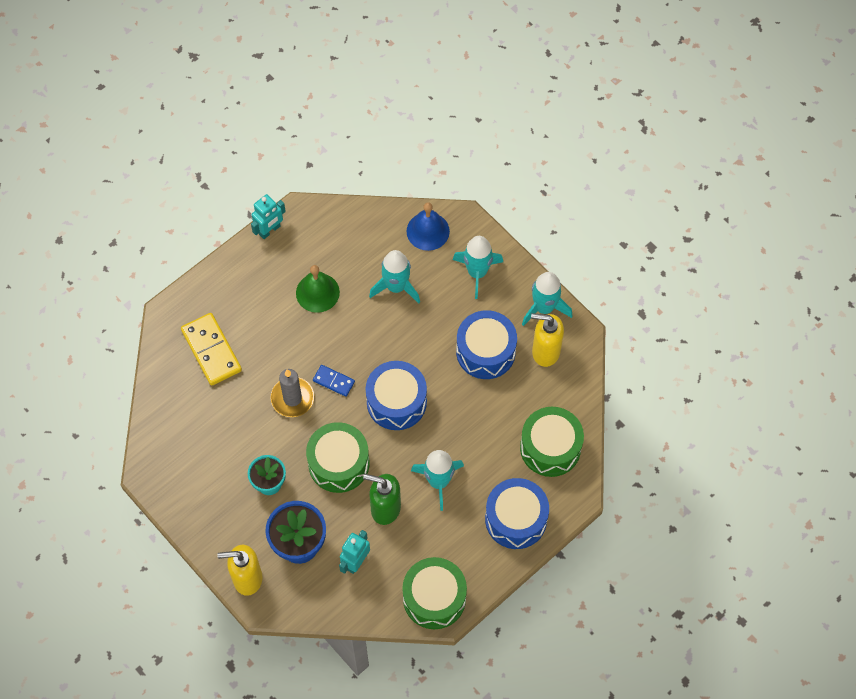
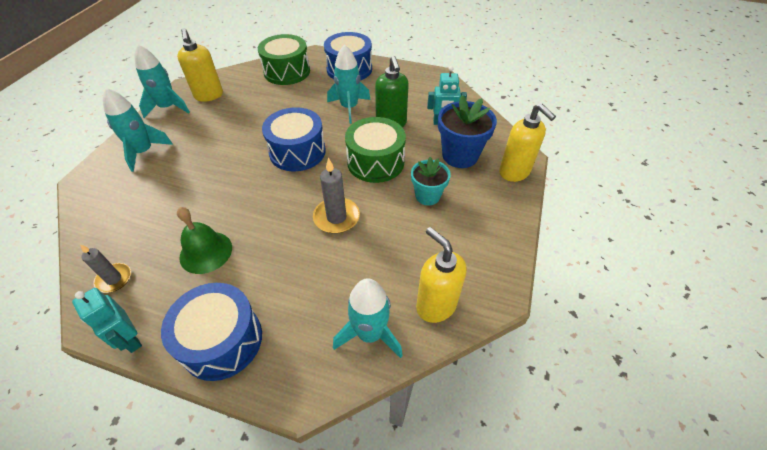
camera: 120 degrees left, 15 degrees down
yellow domino [181,313,242,386] -> none
turquoise robot [251,194,286,239] -> turquoise robot turned 150 degrees counterclockwise [72,288,142,353]
blue domino [313,365,355,397] -> none
turquoise rocket [369,250,420,304] -> turquoise rocket moved to [333,278,403,358]
green drum [402,557,467,629] -> none
blue bell [407,202,450,251] -> none
blue drum [456,310,517,379] -> blue drum moved to [161,283,262,381]
none -> grey candle [80,244,131,293]
none -> yellow soap dispenser [416,227,467,323]

